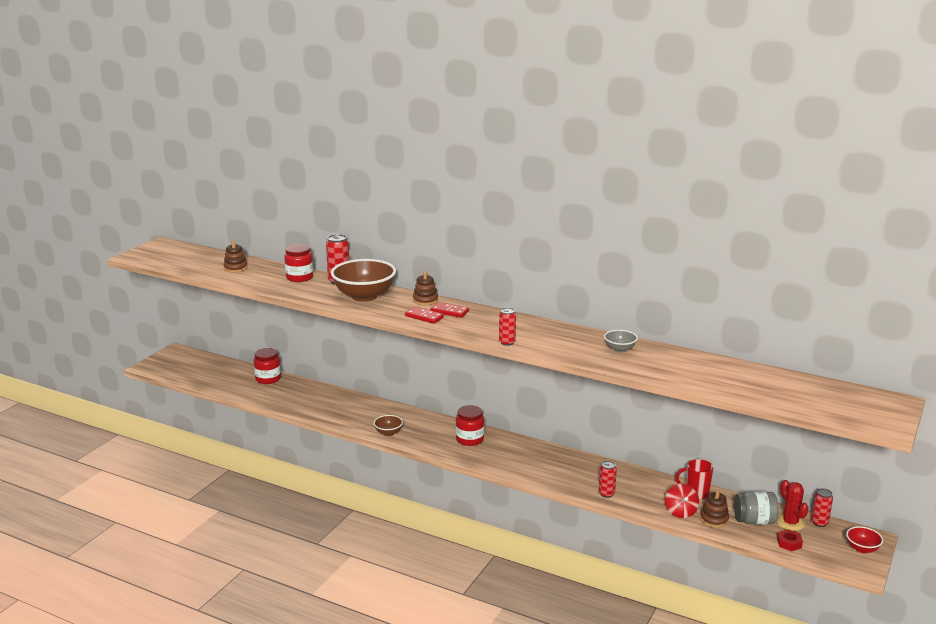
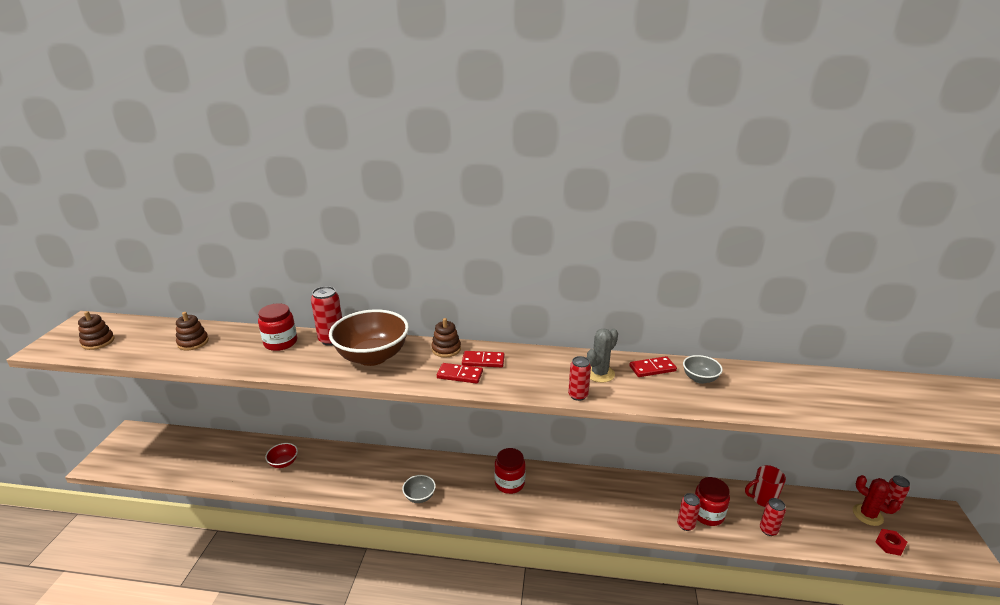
camera: 20 degrees left, 5 degrees up
red jar [254,348,281,384] -> red jar moved to [695,477,730,526]
brown bowl [374,415,403,436] -> grey bowl [402,475,436,503]
red spinning top [665,483,699,518] -> red can [760,498,786,536]
brown stacking toy [700,490,729,528] -> brown stacking toy moved to [78,311,115,350]
grey jar [734,491,779,525] -> none
red bowl [846,526,883,553] -> red bowl moved to [265,443,298,468]
none -> grey cactus [587,328,618,383]
none -> red domino [629,356,677,377]

